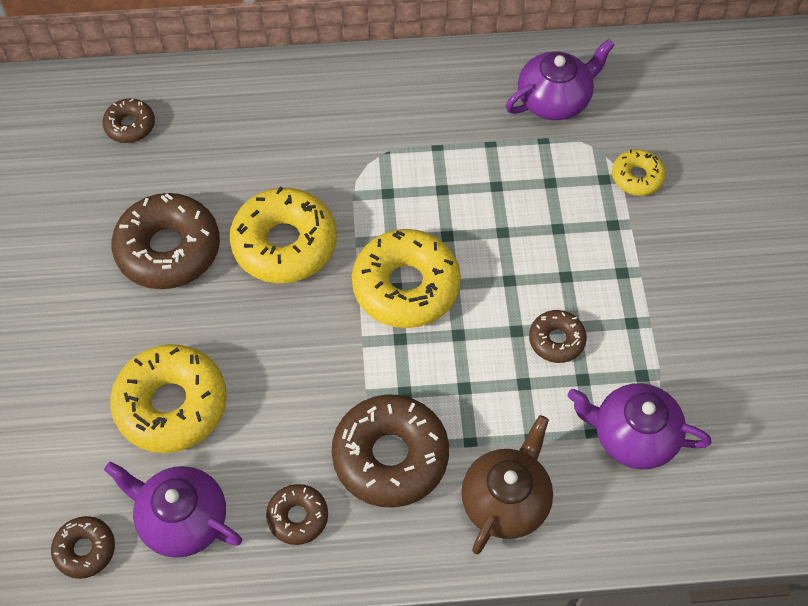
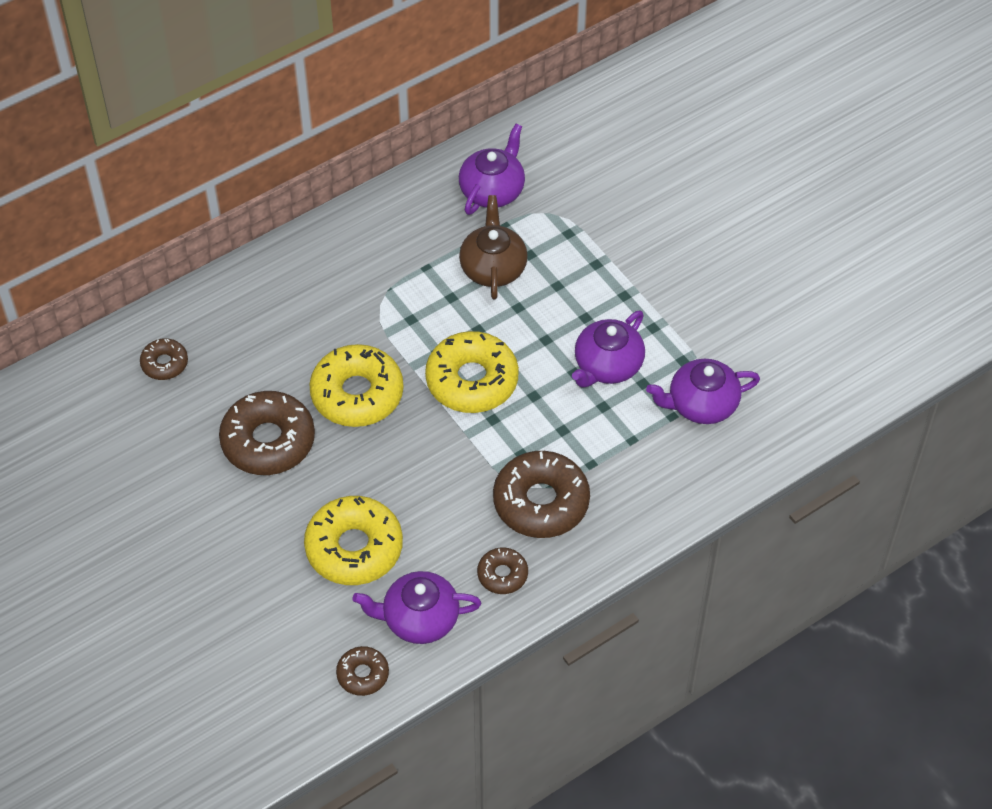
camera: 30 degrees left, 5 degrees down
brown teapot [461,415,553,554] -> brown teapot moved to [459,195,528,299]
brown donut [529,310,587,363] -> purple teapot [572,310,645,388]
yellow donut [612,149,666,196] -> none

